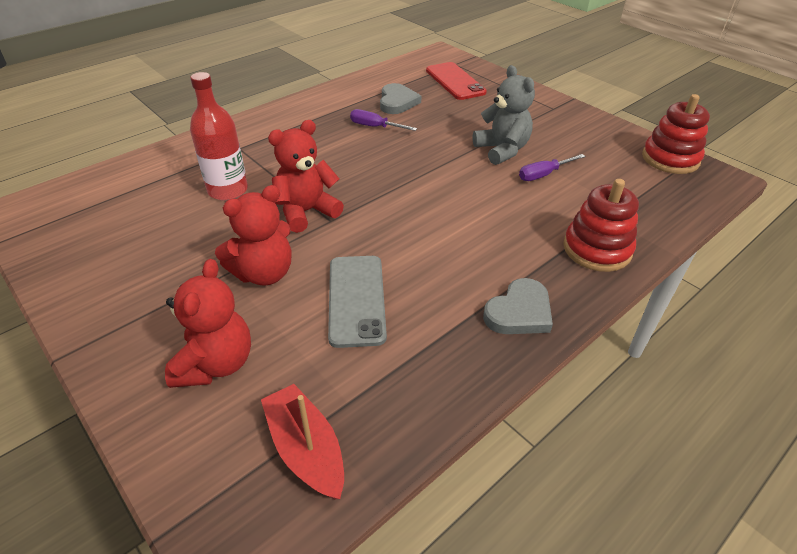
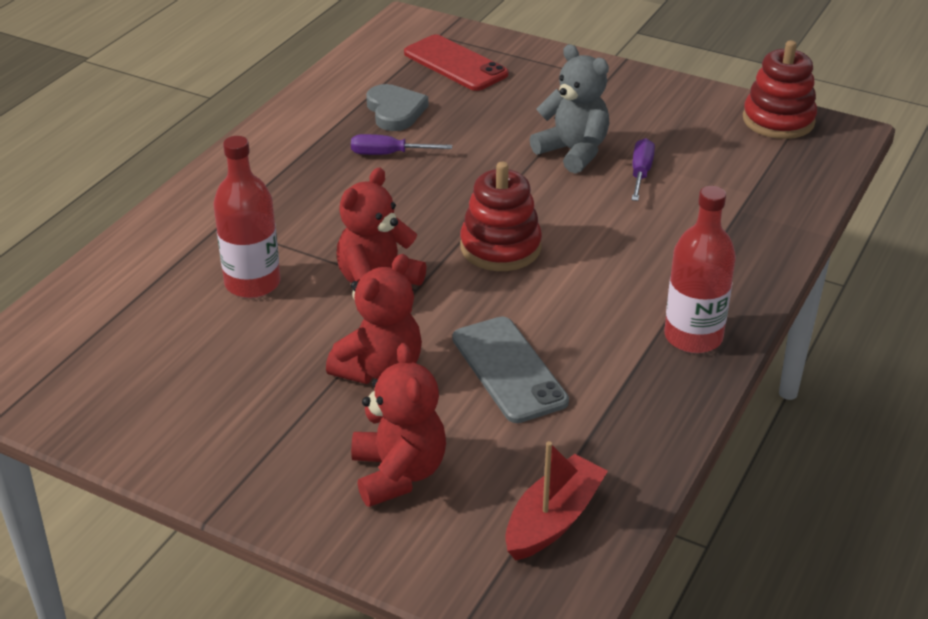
camera: 20 degrees left, 5 degrees down
red boat [261,384,344,499] -> red boat turned 90 degrees clockwise [505,441,608,561]
grey heart [483,278,553,334] -> red bottle [664,186,736,353]
purple screwdriver [519,154,585,181] -> purple screwdriver turned 150 degrees clockwise [631,138,655,201]
red stacking toy [563,179,639,272] -> red stacking toy moved to [460,162,542,271]

